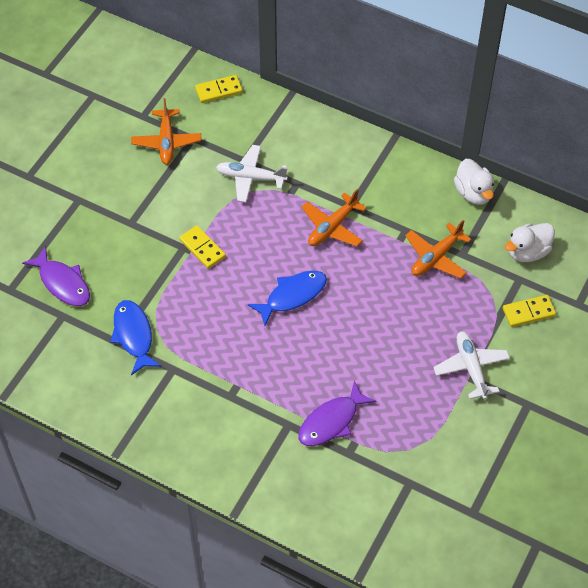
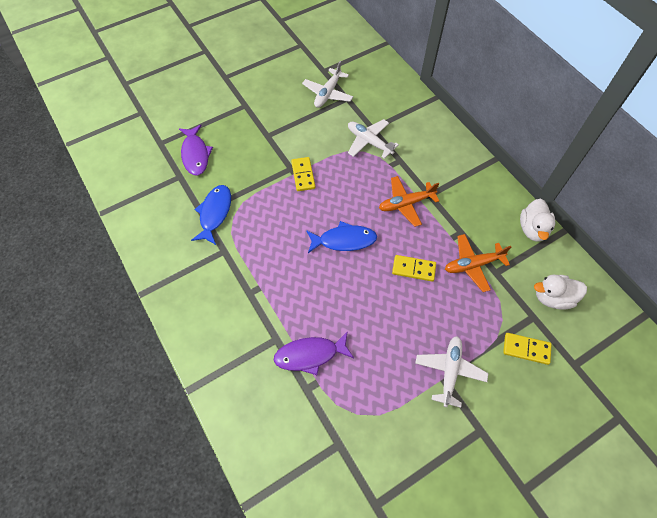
camera: 30 degrees right, 5 degrees up
orange plane [131,98,202,165] -> white plane [302,61,353,108]
yellow domino [195,75,243,103] -> yellow domino moved to [392,255,436,282]

